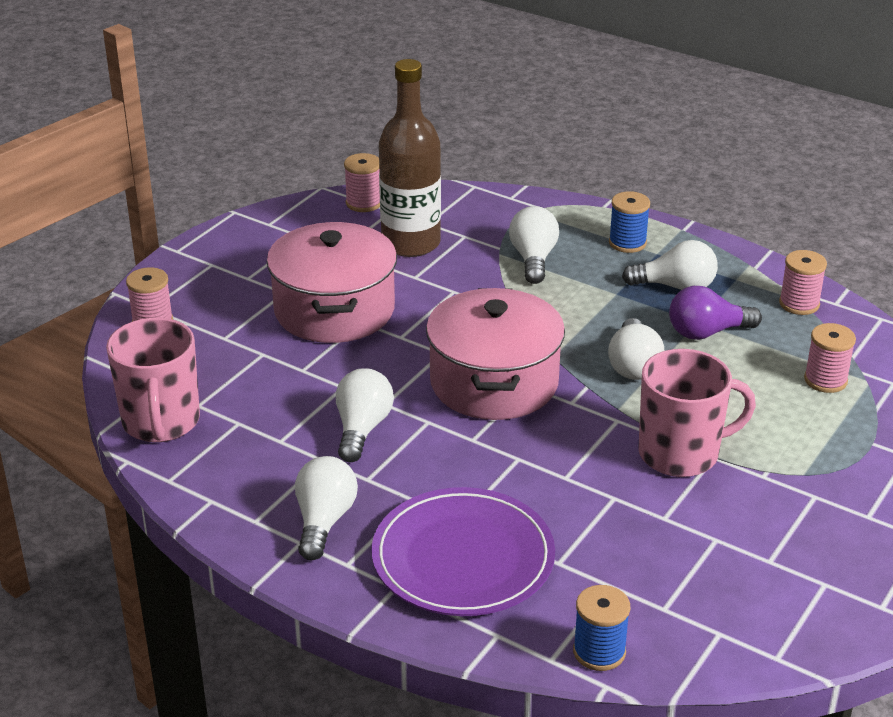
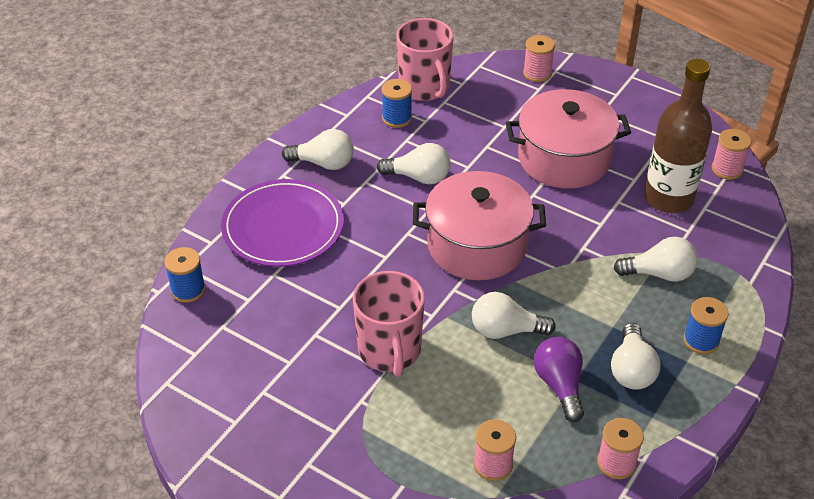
camera: 90 degrees right, 10 degrees up
pink mug [106,318,200,442] -> pink mug turned 105 degrees counterclockwise [396,18,454,101]
none -> blue spool [382,79,412,128]

